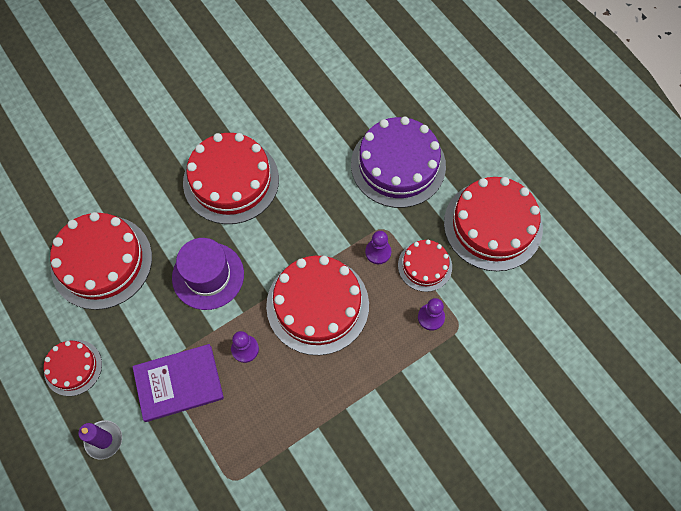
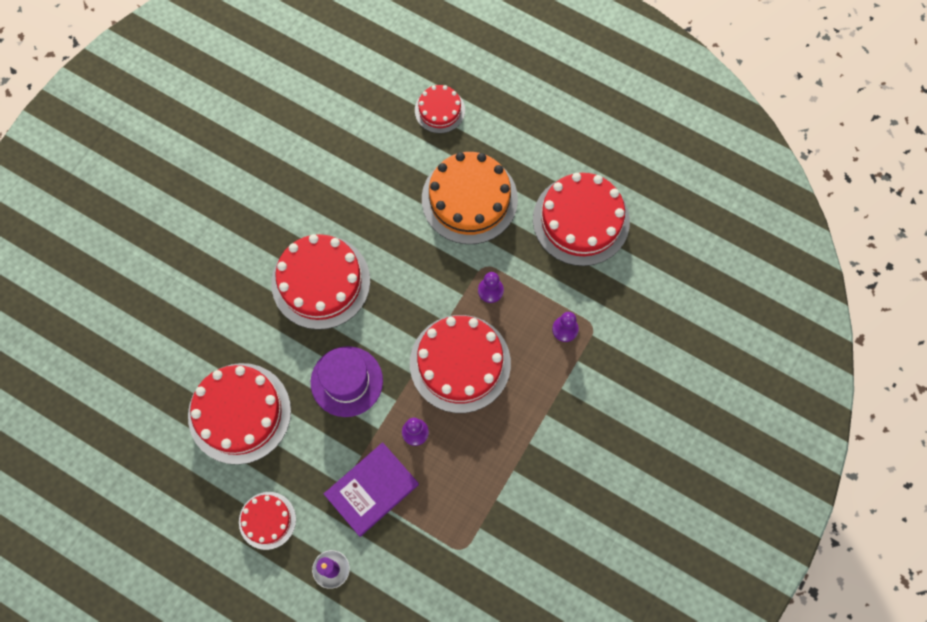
camera: 25 degrees left, 5 degrees up
purple cake [351,116,446,208] -> orange cake [422,152,518,244]
red cake [398,240,452,292] -> red cake moved to [415,85,465,133]

